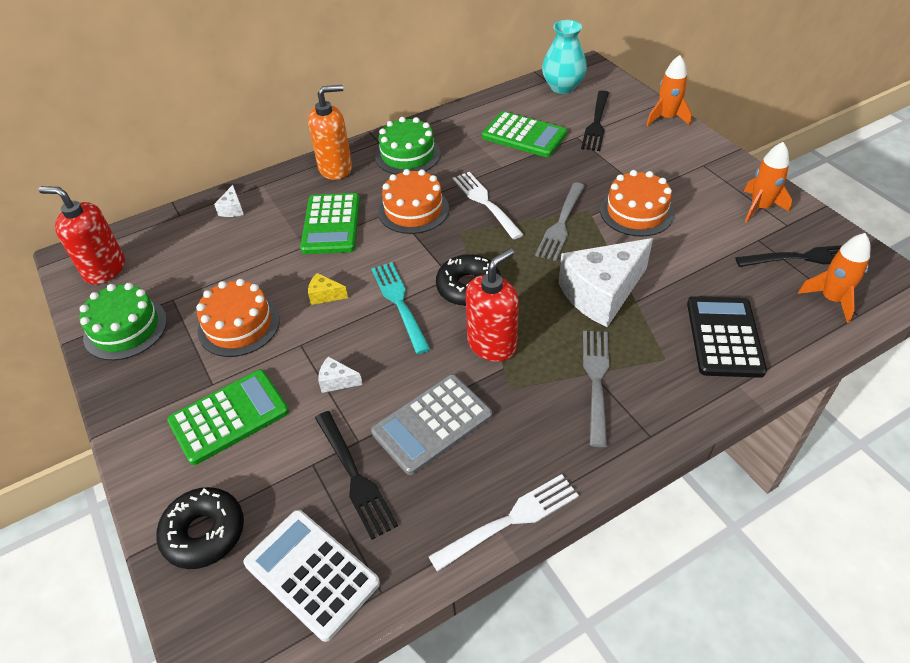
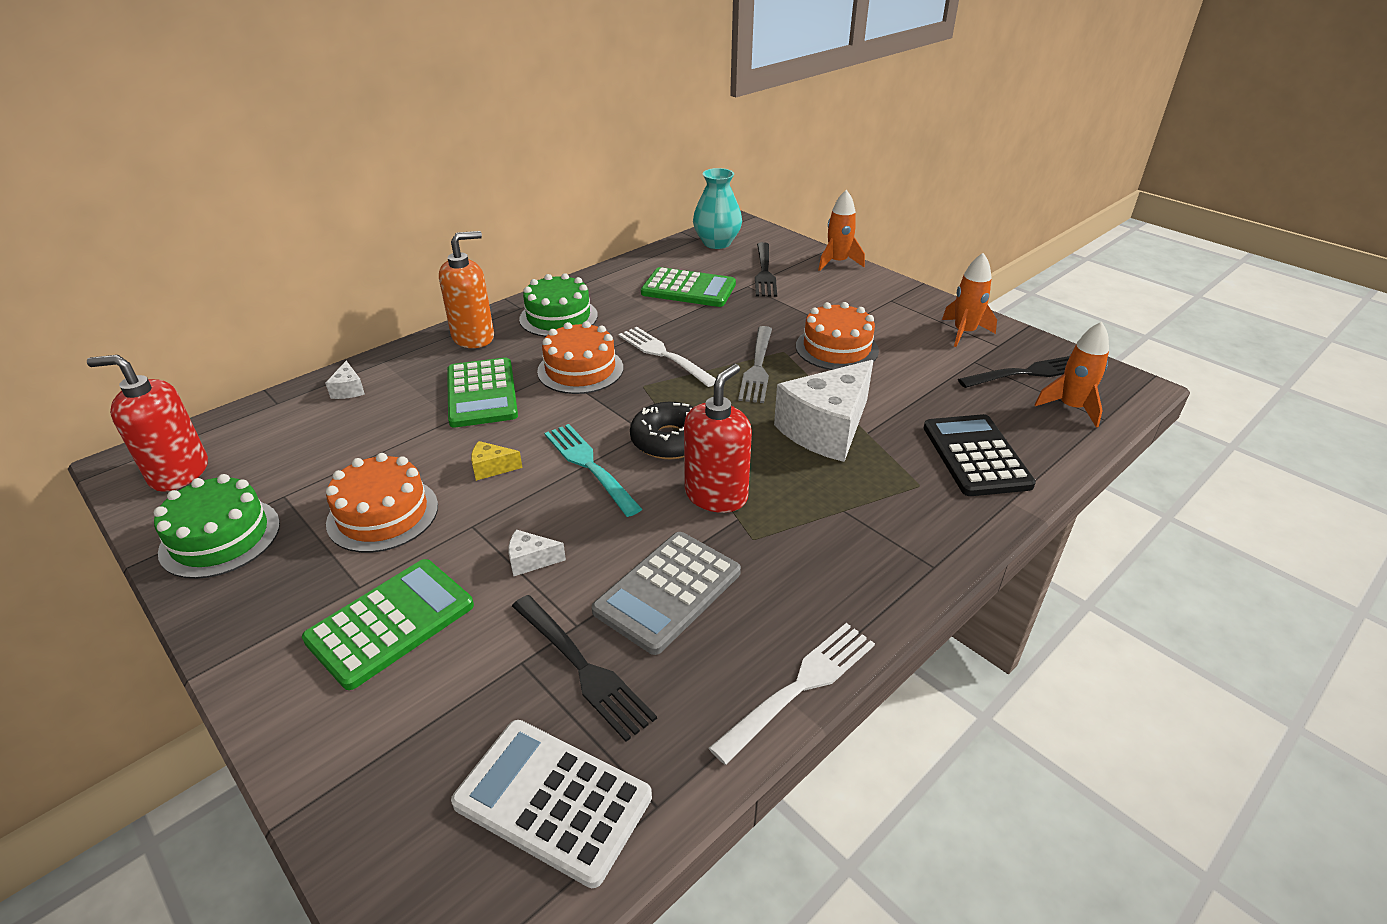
camera: 15 degrees left, 10 degrees down
black donut [156,487,244,569] -> none
grey fork [583,331,609,447] -> none

